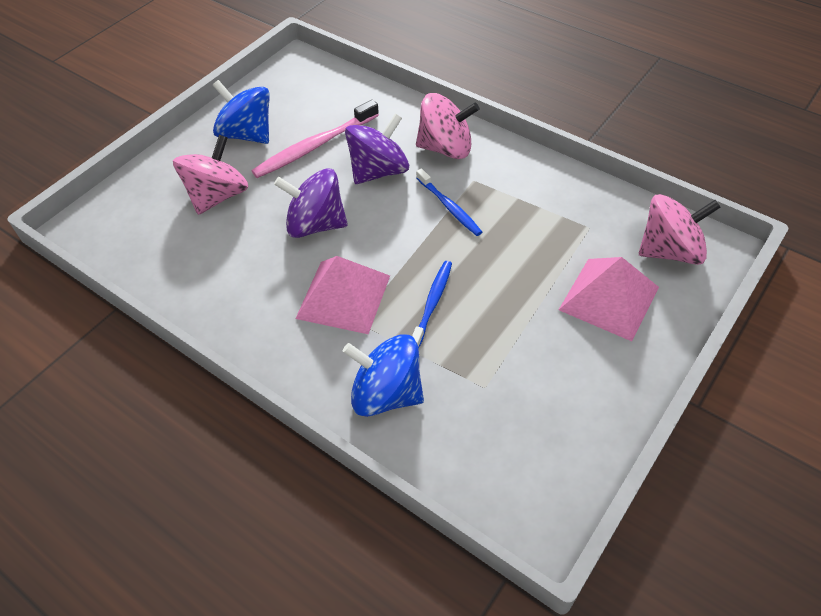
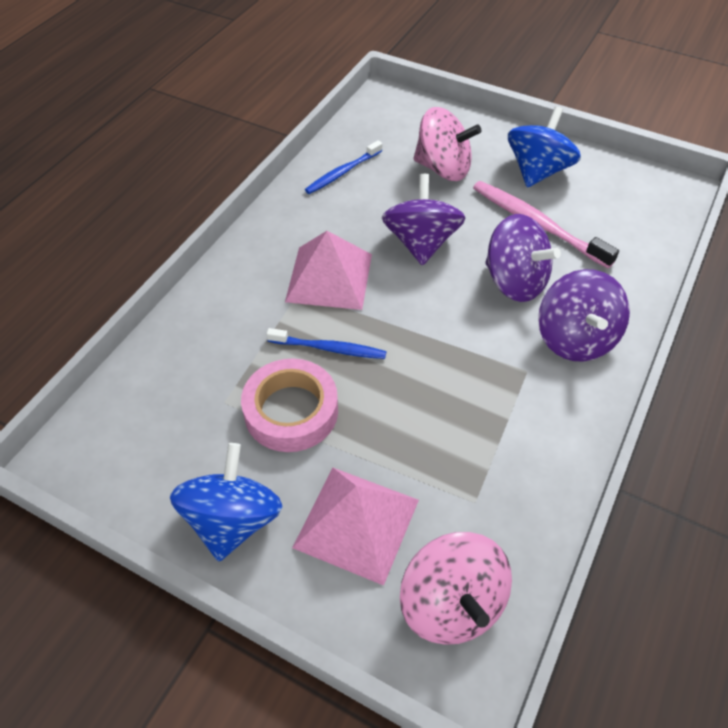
camera: 80 degrees right, 0 degrees up
blue spinning top [343,334,424,417] -> blue spinning top moved to [170,443,283,561]
pink spinning top [416,93,479,159] -> purple spinning top [538,269,630,362]
blue toothbrush [416,169,482,236] -> blue toothbrush moved to [305,140,382,194]
none -> pink tape [241,359,338,452]

